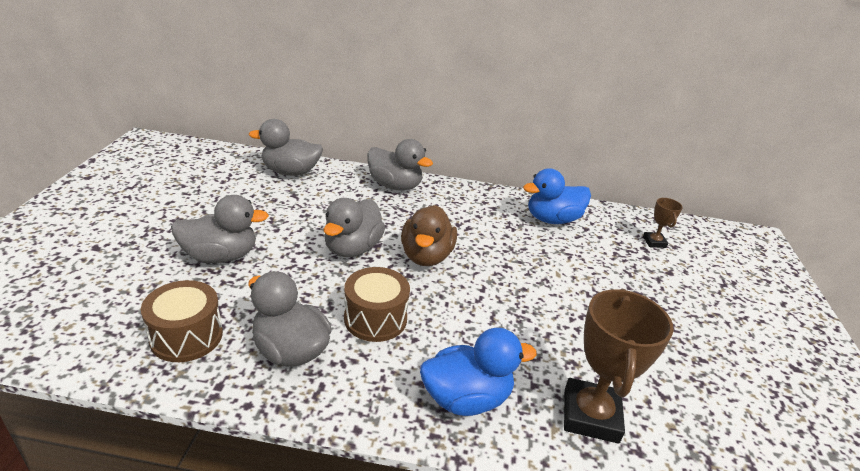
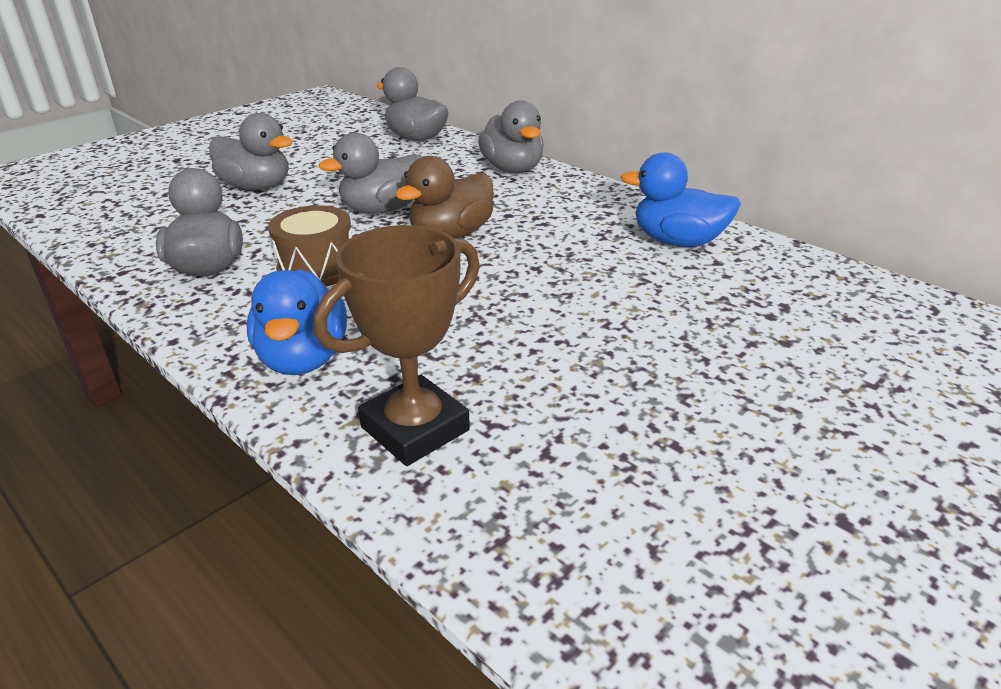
camera: 40 degrees right, 0 degrees up
brown drum [141,280,223,362] -> none
blue duck [420,328,537,416] -> blue duck turned 60 degrees clockwise [246,269,347,375]
brown trophy [643,198,683,248] -> none

